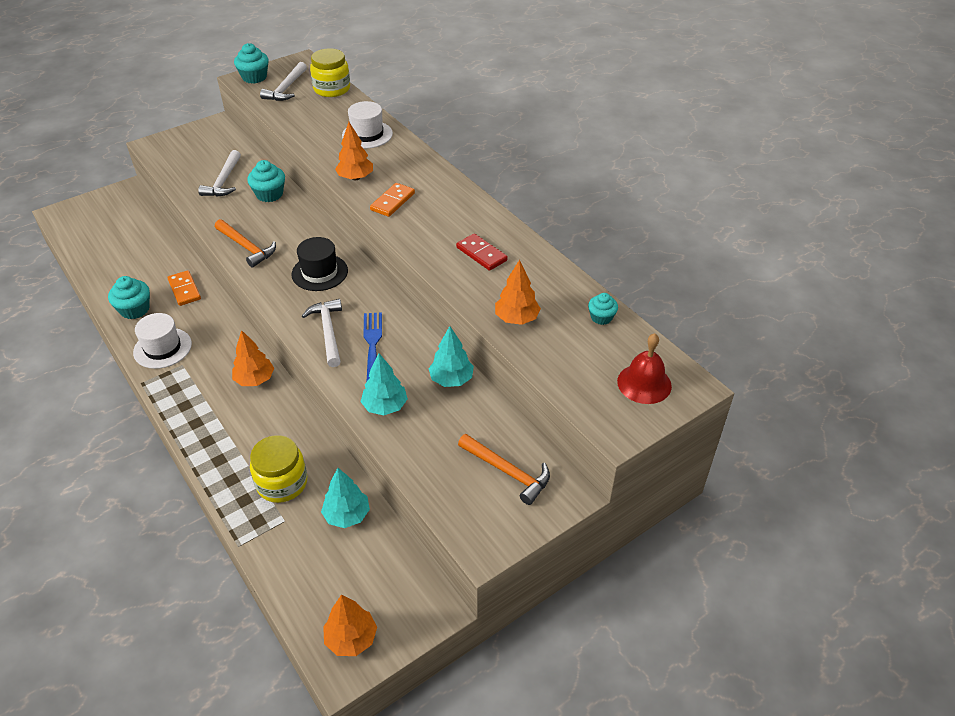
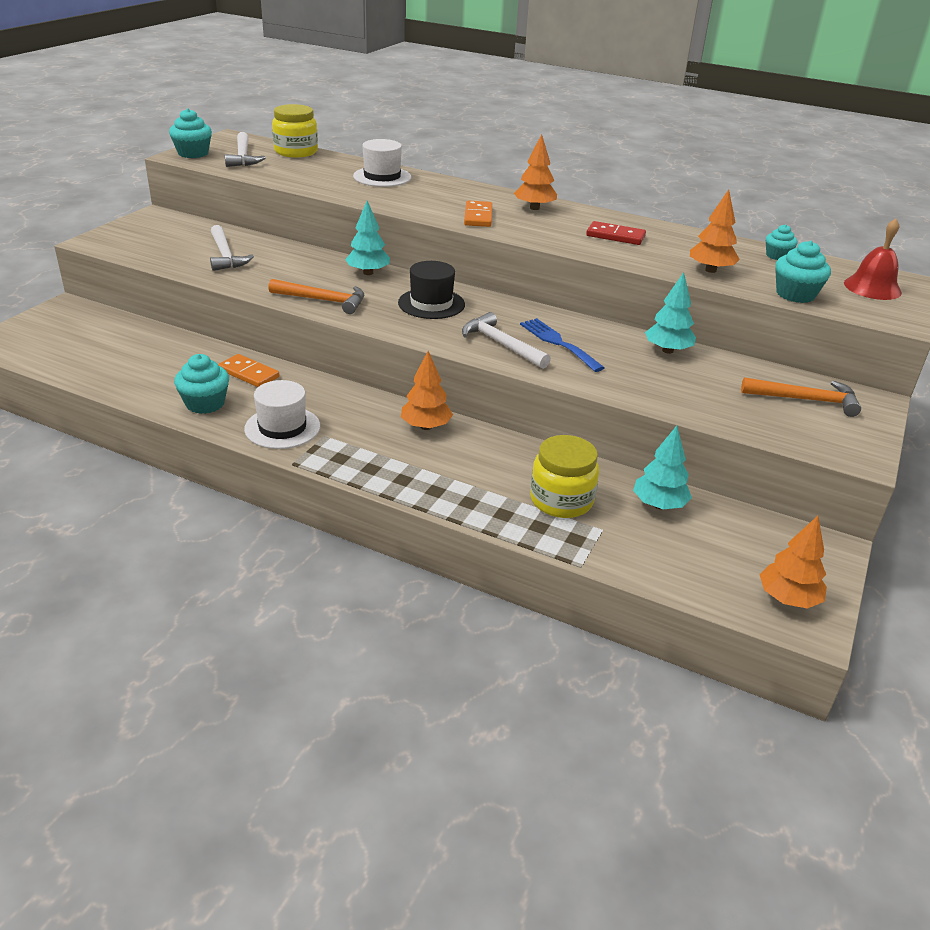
camera: 30 degrees left, 10 degrees down
turquoise cupcake [247,160,285,202] -> turquoise cupcake moved to [775,241,831,303]
orange tree [335,122,373,181] -> orange tree moved to [514,134,557,210]
turquoise tree [361,353,408,415] -> turquoise tree moved to [345,201,390,275]

